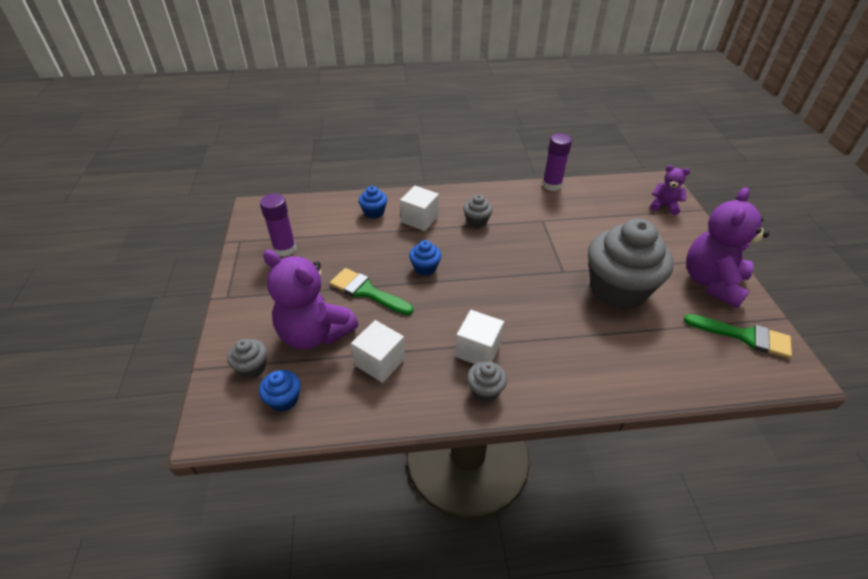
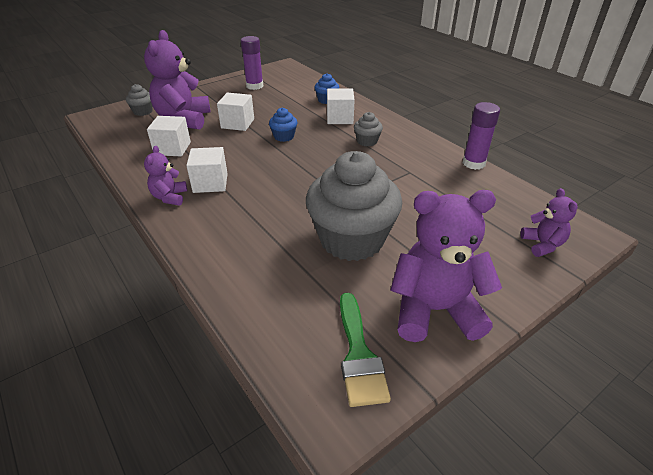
camera: 60 degrees right, 5 degrees down
blue cupcake [259,370,300,412] -> none
green brush [330,268,413,315] -> white cube [217,92,254,131]
grey cupcake [467,361,507,402] -> purple teddy bear [144,146,187,205]

